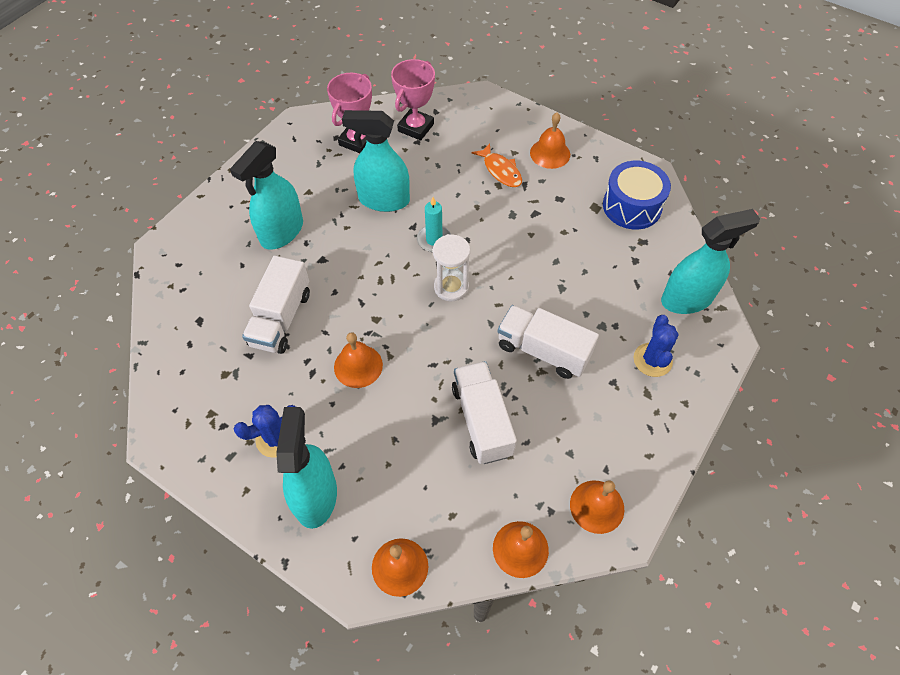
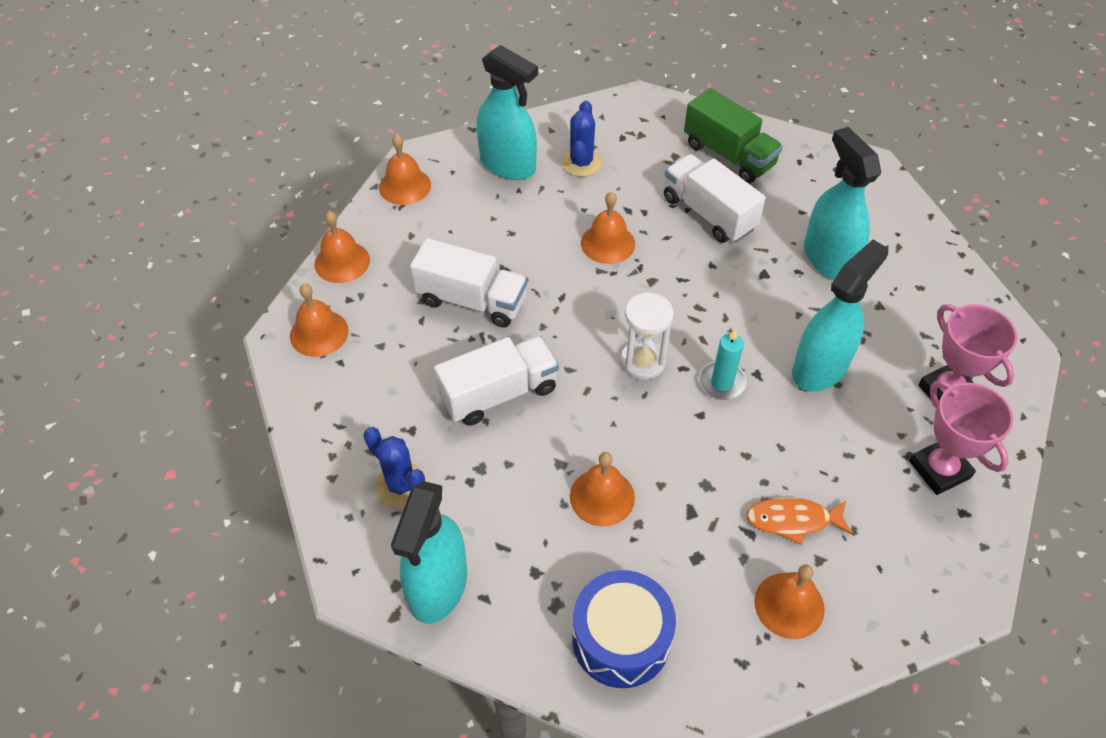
camera: 125 degrees right, 5 degrees down
none -> orange bell [570,452,635,526]
none -> green truck [684,88,783,183]

